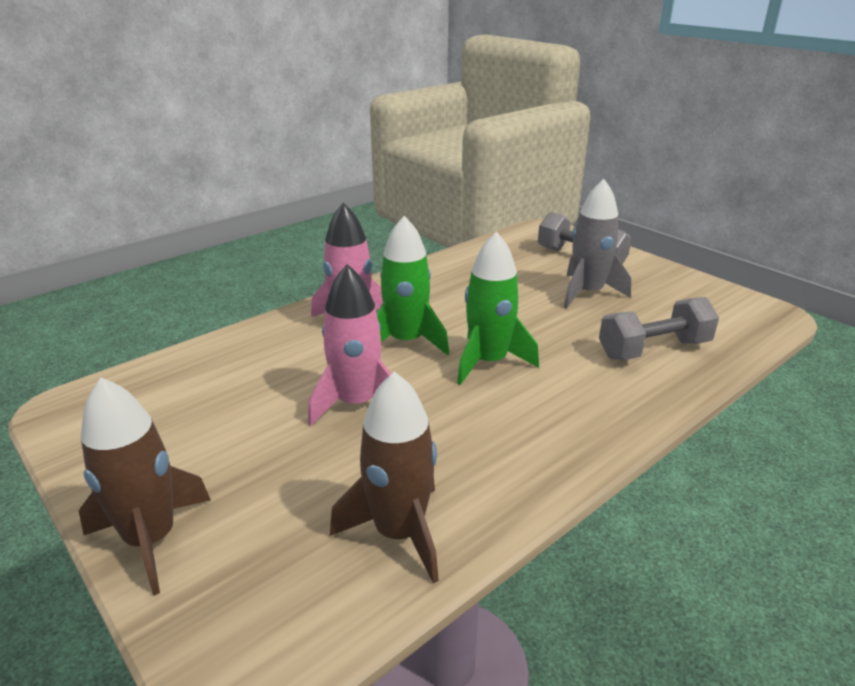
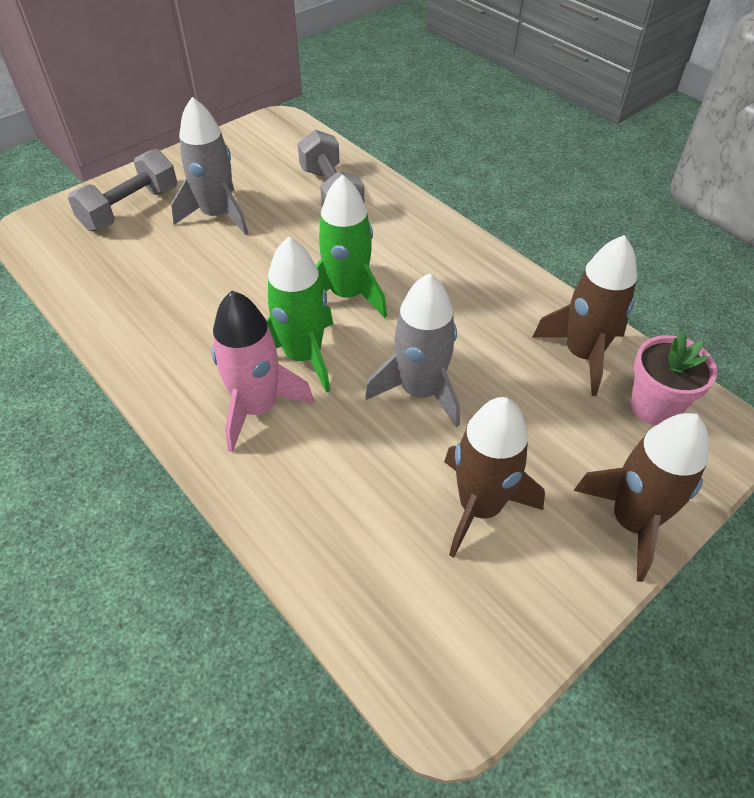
camera: 90 degrees left, 20 degrees up
pink rocket [308,264,391,426] -> grey rocket [365,273,460,428]
none -> brown rocket [444,397,545,558]
none -> pink flower pot [630,332,717,425]

